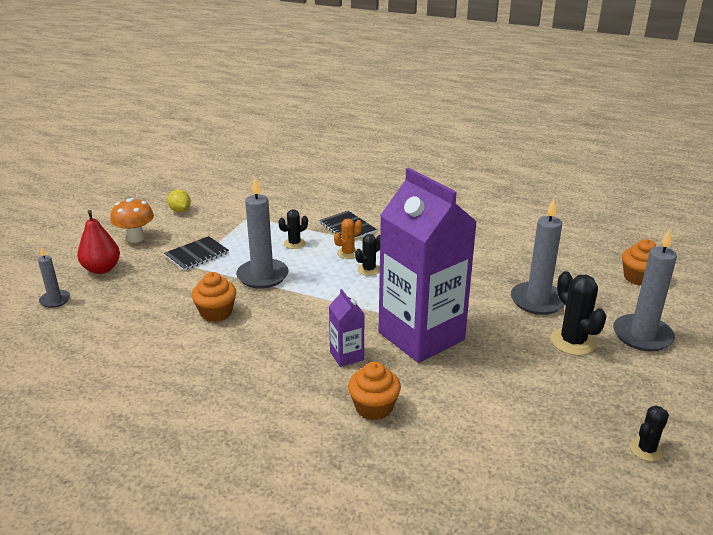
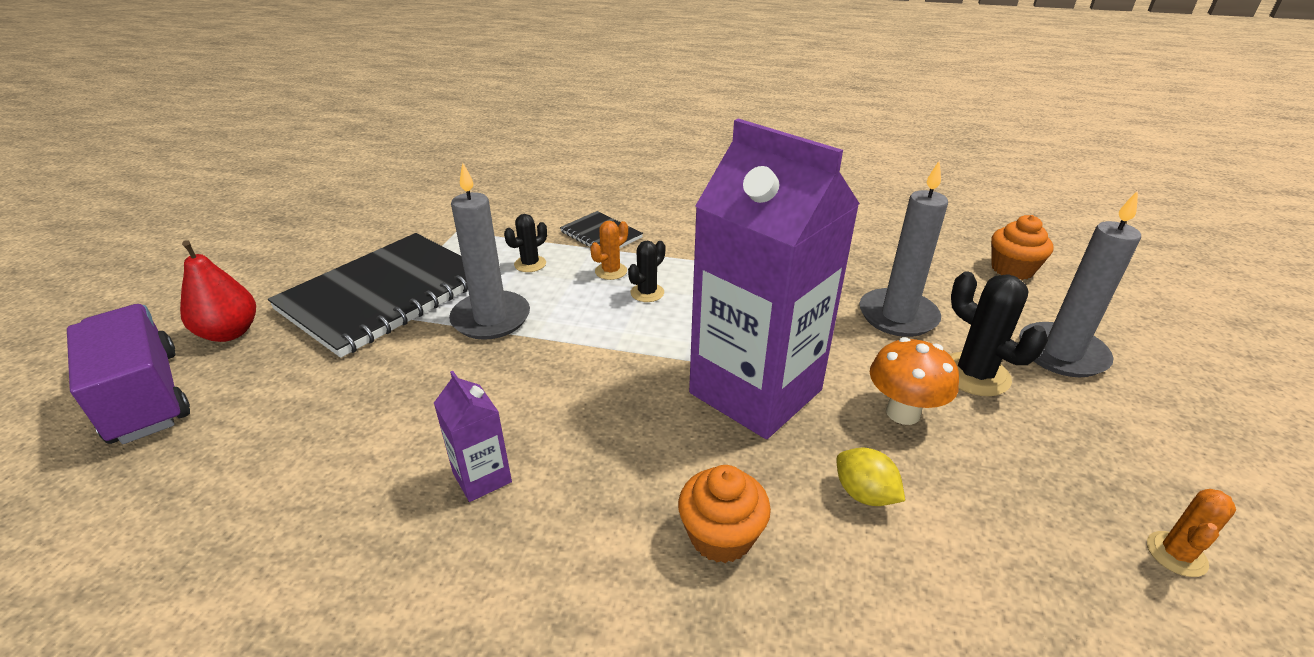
camera: 10 degrees left, 5 degrees up
grey candle [38,247,70,308] -> purple truck [67,304,190,444]
orange mushroom [110,198,154,243] -> orange mushroom moved to [870,337,959,425]
black notebook [164,236,229,271] -> black notebook [268,233,468,358], size x2.14
yellow lemon [167,189,191,212] -> yellow lemon moved to [836,447,905,506]
orange cupcake [192,272,236,322] -> none
purple carton [329,289,364,367] -> purple carton moved to [434,371,512,502]
black cactus [630,405,669,462] -> orange cactus [1147,489,1236,577]

